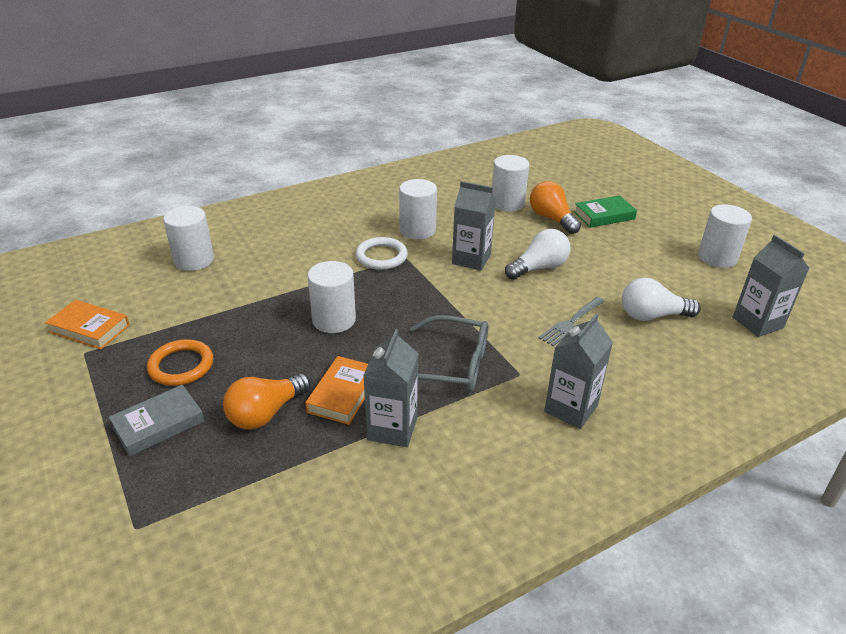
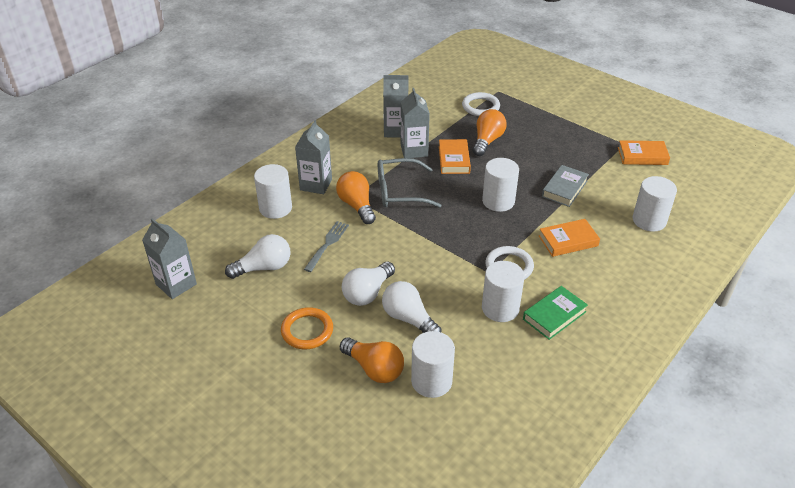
camera: 160 degrees right, 5 degrees up
grey book [109,385,204,456] -> grey book moved to [542,165,589,207]
orange ring [147,339,213,386] -> orange ring moved to [281,307,333,349]
grey carton [452,181,496,271] -> grey carton moved to [383,75,409,138]
green book [574,195,637,228] -> green book moved to [523,286,588,340]
white cylinder [698,205,752,268] -> white cylinder moved to [254,164,292,219]
none -> orange light bulb [336,171,376,224]
none -> white light bulb [382,281,442,333]
none -> white ring [462,92,500,116]
none -> orange book [539,219,600,257]

